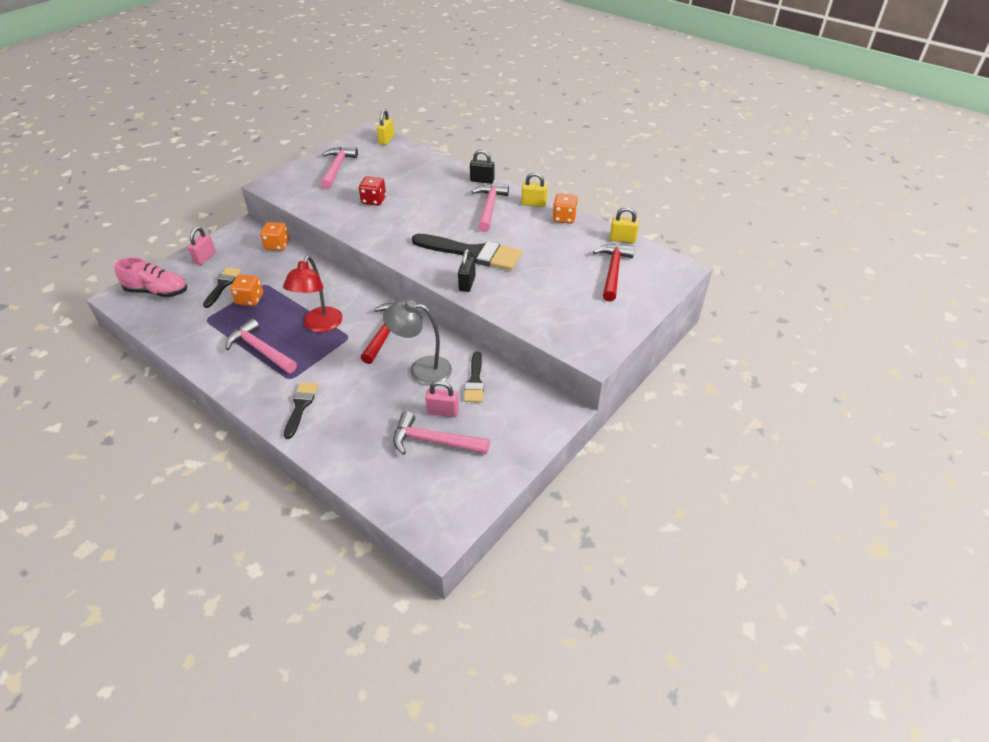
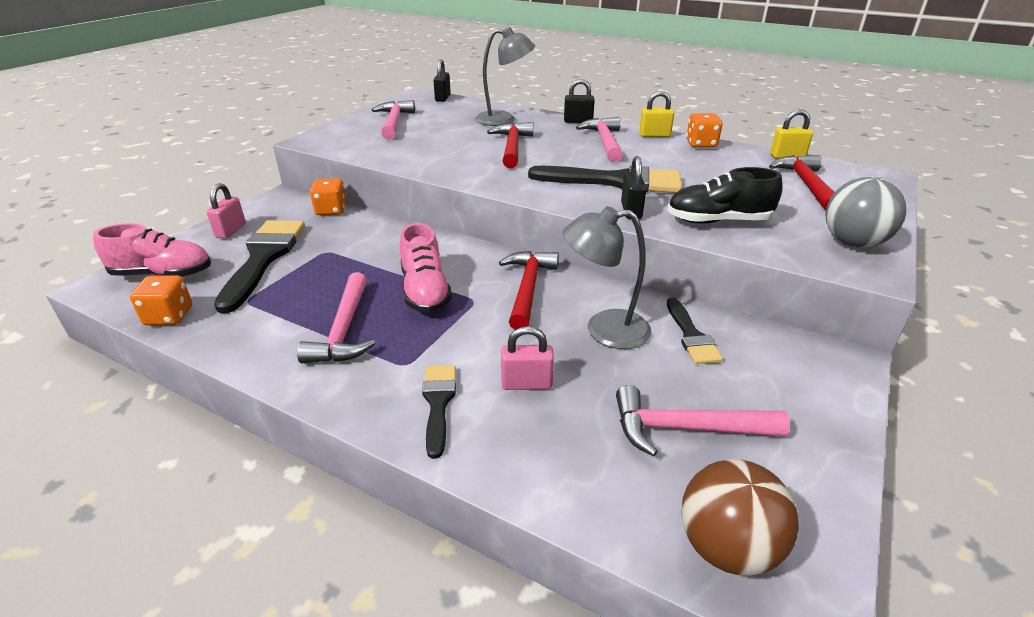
camera: 10 degrees left, 10 degrees down
black brush [203,268,241,308] -> black brush [214,220,305,313], size x1.83
pink hammer [226,318,297,373] -> pink hammer turned 120 degrees counterclockwise [297,272,375,363]
orange dice [230,275,263,306] -> orange dice moved to [130,275,192,325]
red lamp [283,256,343,333] -> pink shoe [400,223,452,313]
red dice [359,176,386,206] -> none
yellow padlock [377,109,394,145] -> black padlock [433,59,451,102]
pink padlock [425,381,459,417] -> pink padlock moved to [501,326,554,390]
none -> grey lamp [475,27,535,126]
none -> red hammer [487,122,533,168]
none -> black shoe [667,167,783,224]
none -> brown ball [681,459,799,576]
none -> grey ball [825,177,906,248]

